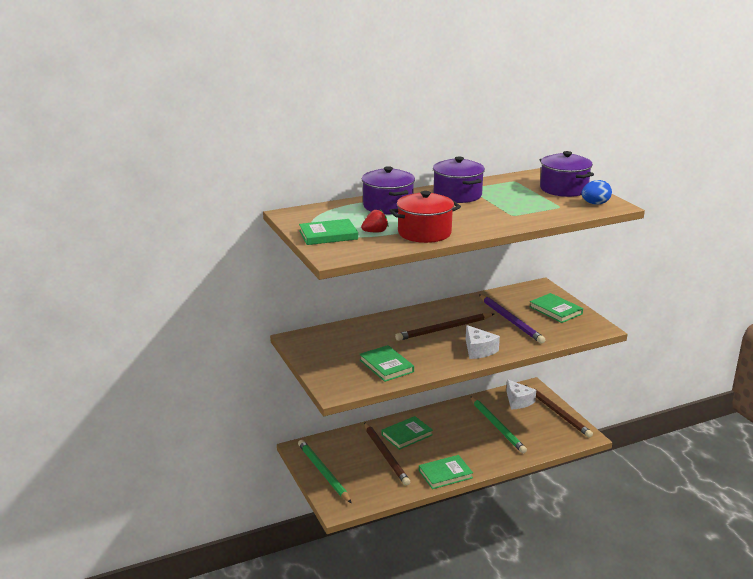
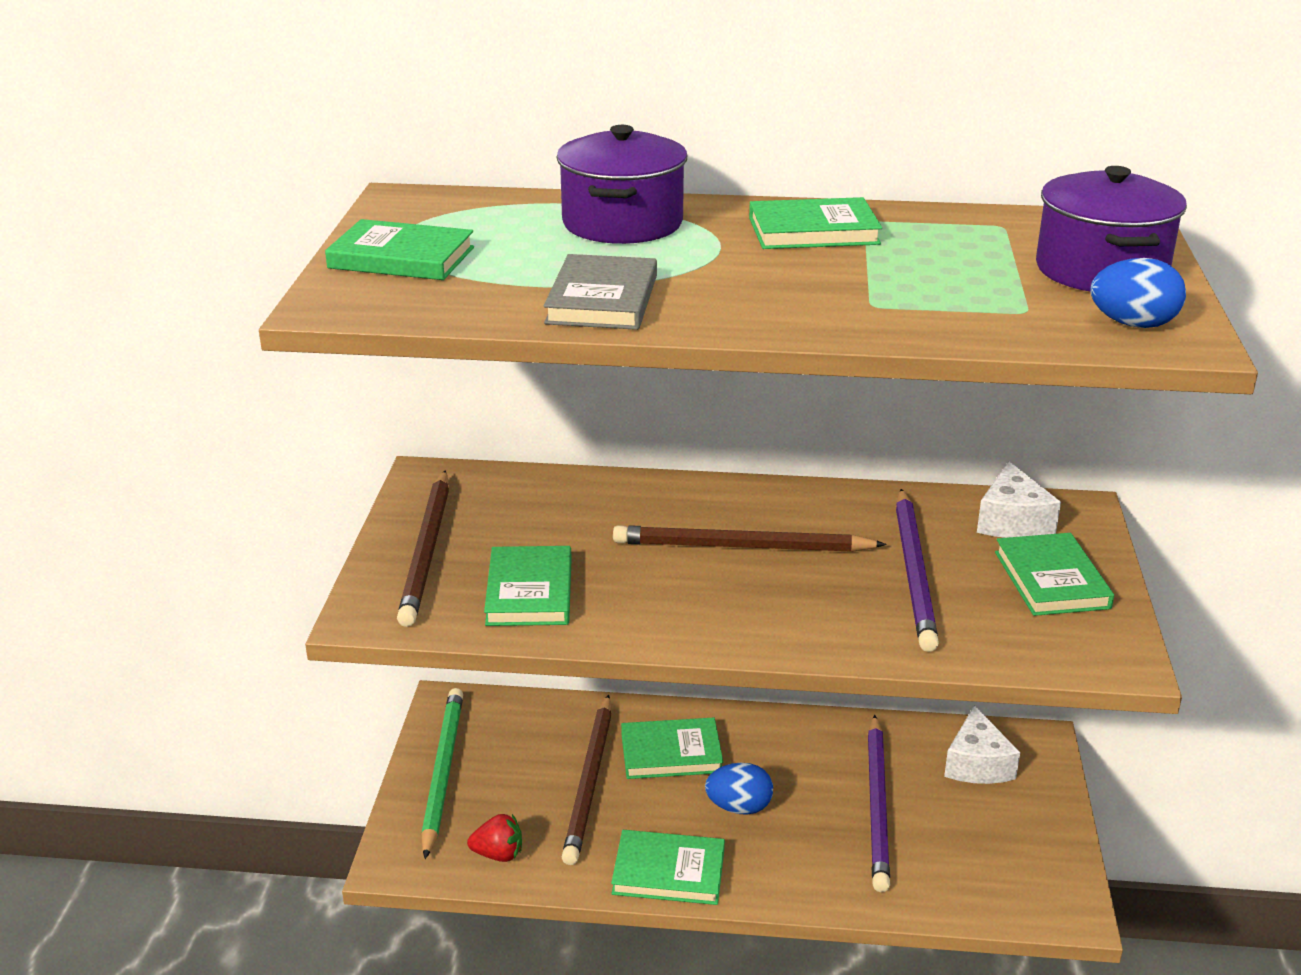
camera: 30 degrees right, 5 degrees up
red strawberry [361,210,388,232] -> red strawberry moved to [467,814,522,862]
red pot [389,191,461,243] -> grey book [544,254,657,330]
purple pot [433,157,485,203] -> green book [749,197,882,249]
white cheese [466,325,500,359] -> white cheese moved to [977,461,1061,538]
green pencil [470,396,527,453] -> purple pencil [868,715,890,892]
brown pencil [525,385,593,438] -> brown pencil moved to [397,470,449,627]
none -> blue egg [705,763,773,815]

